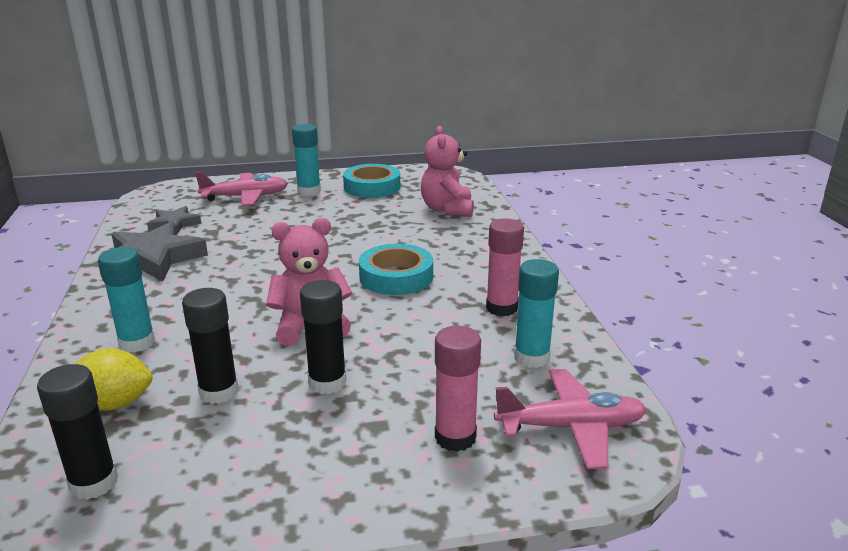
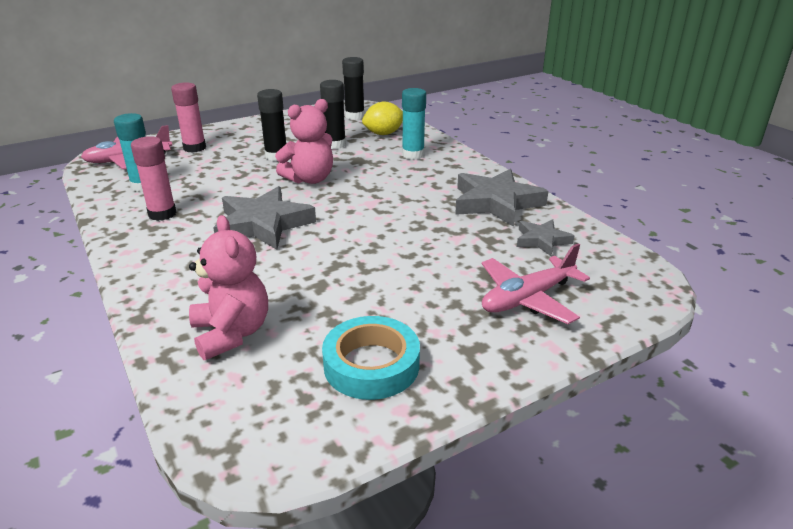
camera: 160 degrees right, 5 degrees up
turquoise glue stick [292,124,321,196] -> none
turquoise tape [359,244,433,295] -> grey star [213,186,316,250]

